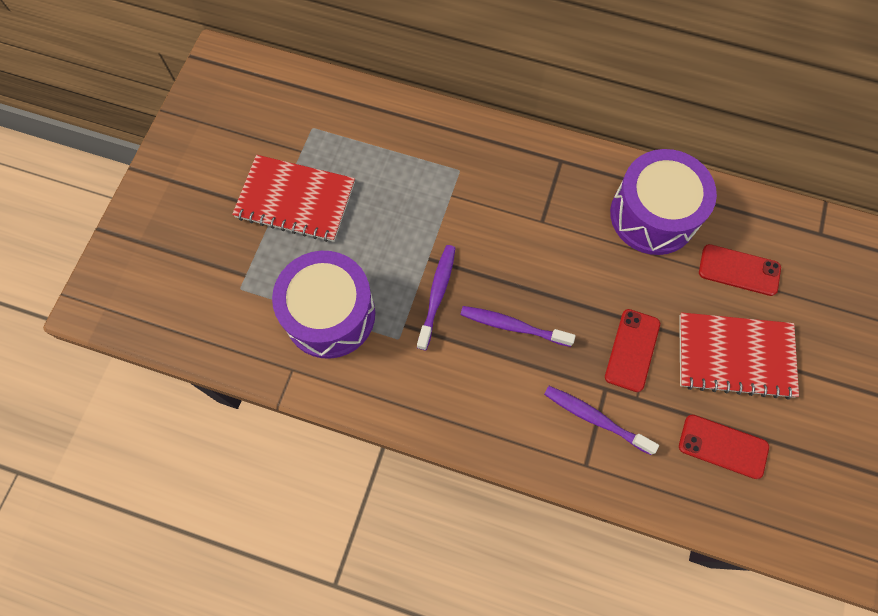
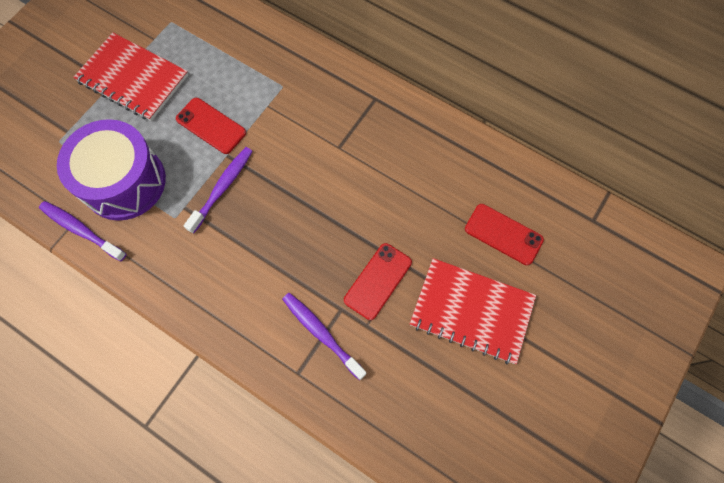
camera: 15 degrees right, 0 degrees up
purple toothbrush [460,306,575,347] -> purple toothbrush moved to [39,201,127,261]
purple drum [610,149,717,255] -> none
red phone [679,415,769,479] -> red phone moved to [176,98,246,154]

